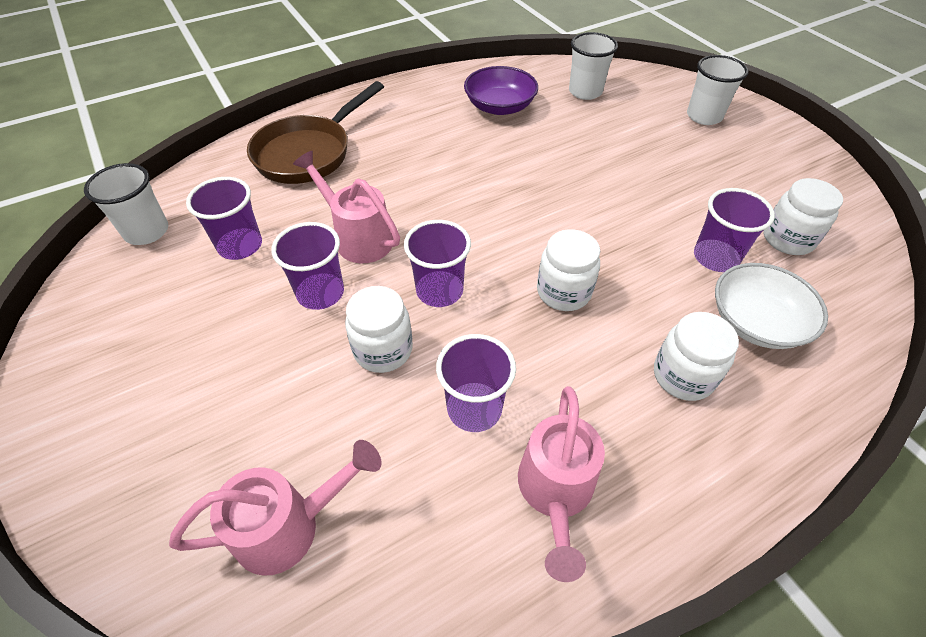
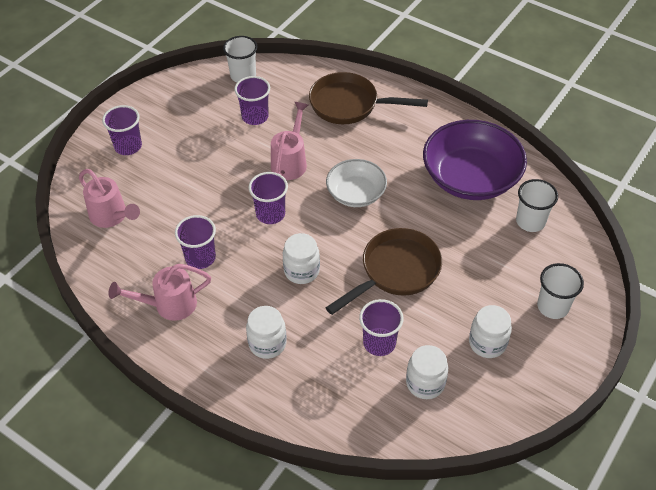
camera: 65 degrees right, 0 degrees up
purple cup [271,222,344,310] -> purple cup moved to [102,105,142,155]
white jar [345,286,413,373] -> white jar moved to [469,305,512,358]
purple bowl [464,66,538,115] -> purple bowl [423,120,527,200], size x1.70
white bowl [715,263,828,349] -> white bowl moved to [326,159,387,207]
none -> brown pan [325,228,442,315]

